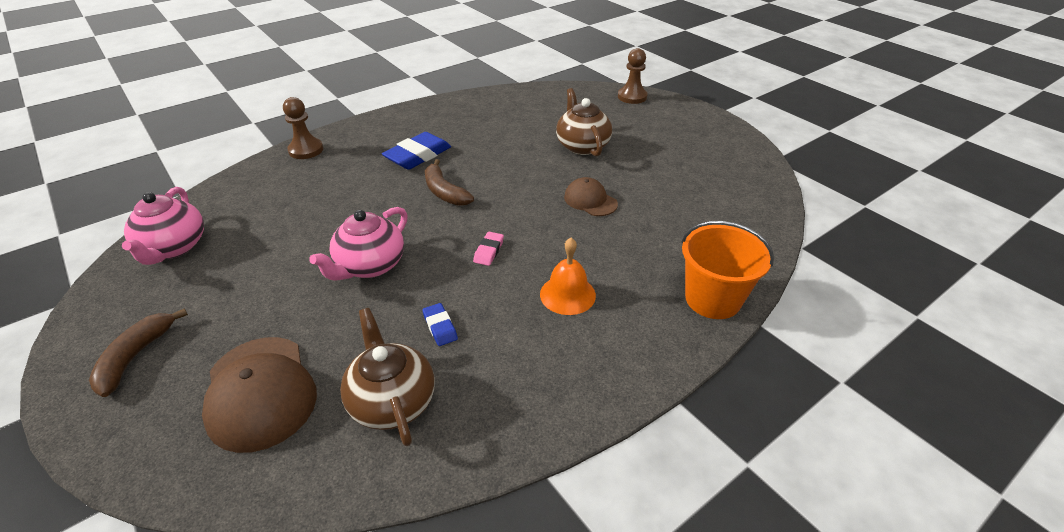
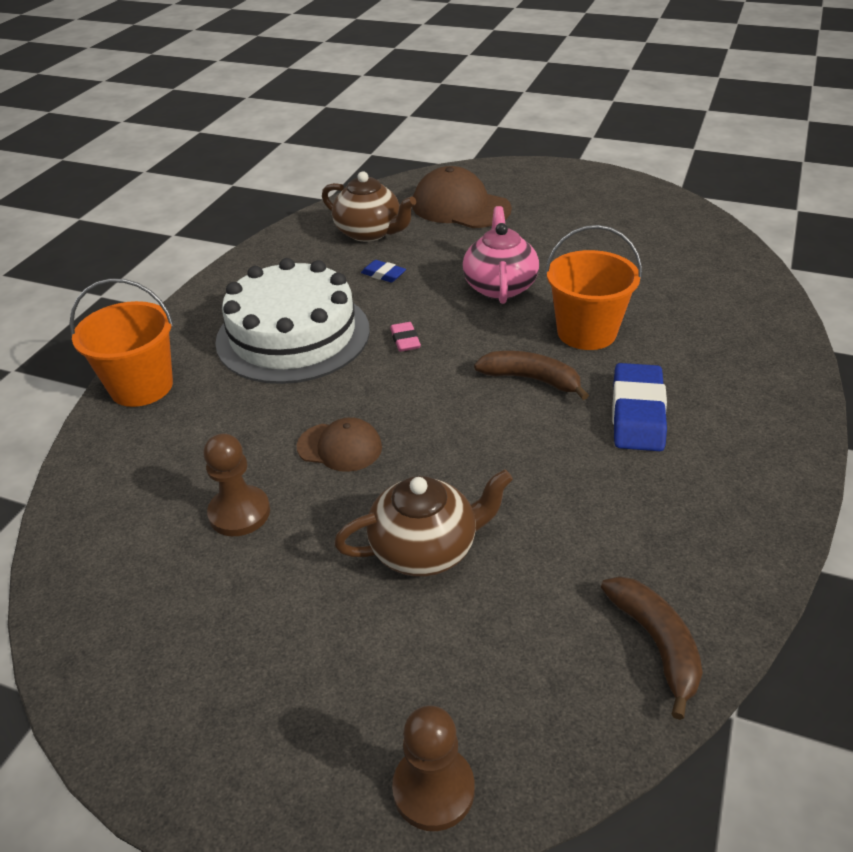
camera: 150 degrees right, 0 degrees up
brown banana [89,309,188,397] -> brown banana moved to [601,576,703,720]
pink teapot [122,187,204,265] -> none
brown pawn [283,97,323,159] -> brown pawn moved to [203,433,270,536]
orange bell [540,238,596,315] -> white cake [215,258,370,384]
brown teapot [556,88,612,156] -> brown teapot turned 60 degrees counterclockwise [334,469,513,577]
none -> orange bucket [545,225,642,350]

